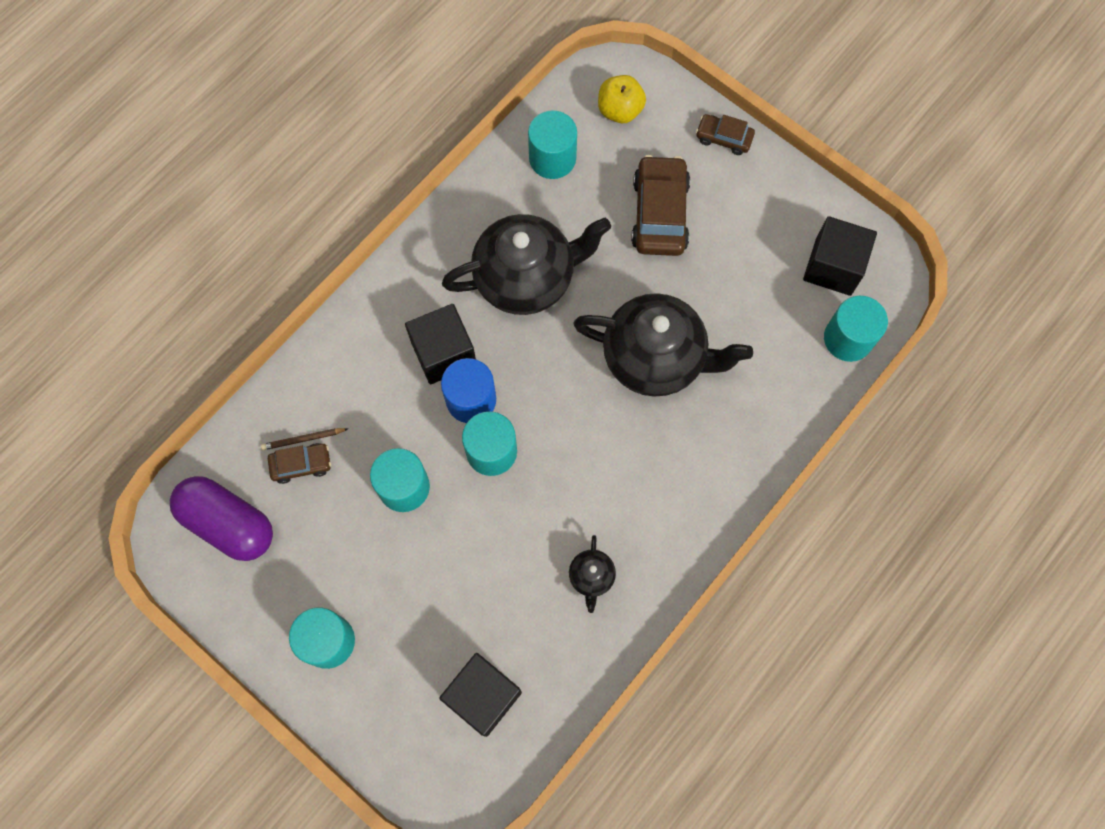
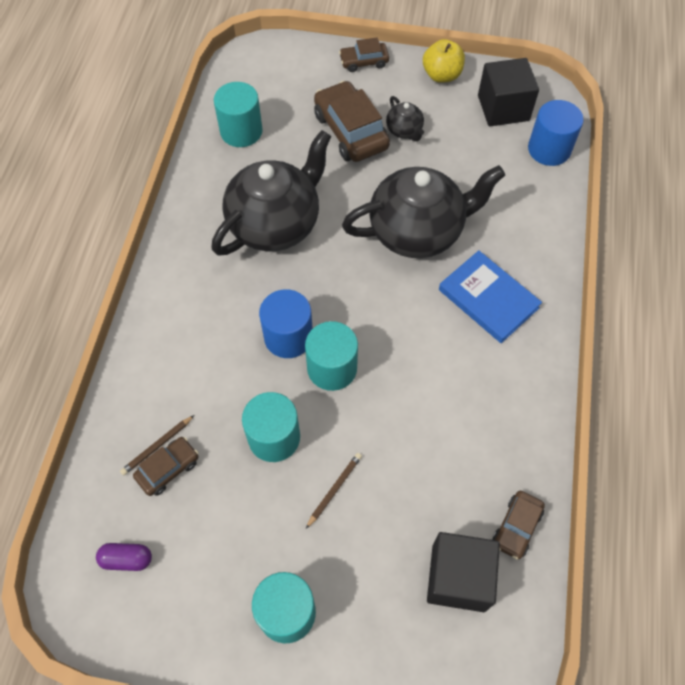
camera: 30 degrees left, 10 degrees down
purple capsule [170,476,273,561] -> purple capsule [96,543,152,571], size x0.46
black cube [405,304,476,384] -> none
black teapot [569,535,616,613] -> black teapot moved to [386,96,424,141]
yellow apple [598,75,646,123] -> yellow apple moved to [423,39,465,83]
turquoise cylinder [824,296,888,362] -> blue cylinder [528,100,584,166]
none -> brown pencil [306,453,362,529]
none -> blue book [439,250,542,343]
none -> brown car [492,491,545,560]

